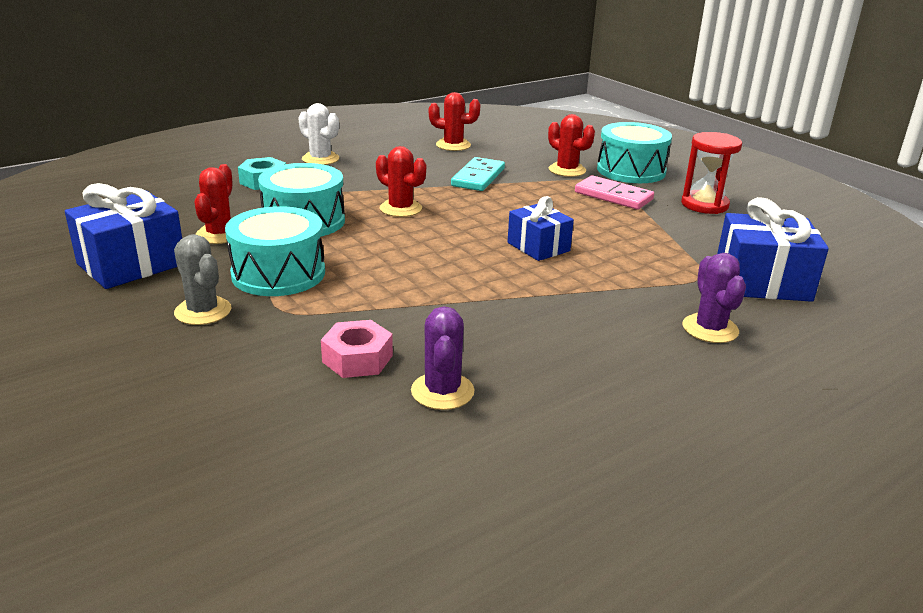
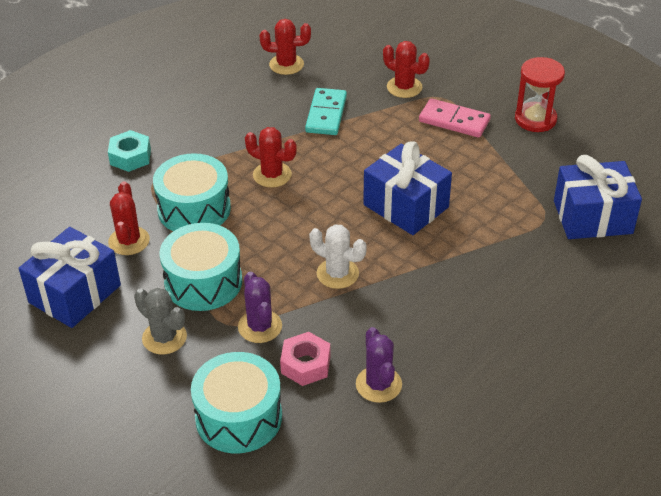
camera: 10 degrees left, 15 degrees up
white cactus [298,103,339,165] -> white cactus moved to [309,224,367,289]
blue gift [508,196,574,261] -> blue gift [363,141,452,235], size x1.56
turquoise drum [597,122,672,183] -> turquoise drum moved to [191,352,282,453]
purple cactus [682,253,746,343] -> purple cactus moved to [238,272,282,343]

